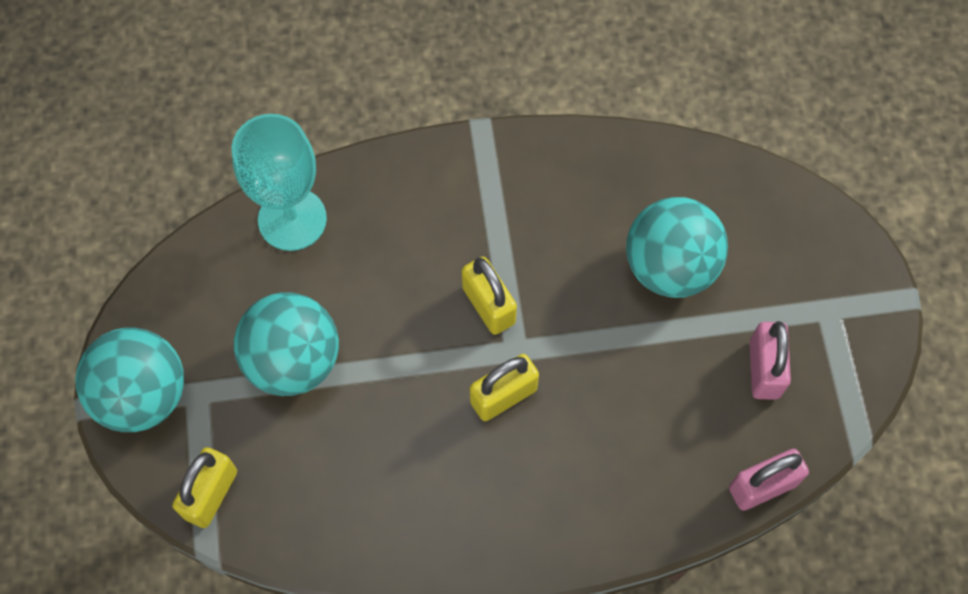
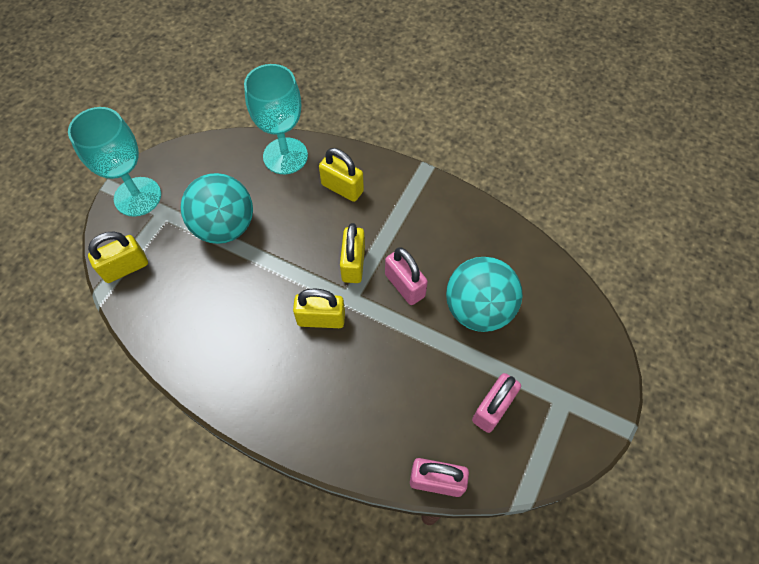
camera: 35 degrees right, 5 degrees down
turquoise ball [75,328,184,432] -> turquoise goblet [68,107,161,217]
none -> yellow padlock [319,148,364,202]
none -> pink padlock [385,247,428,305]

